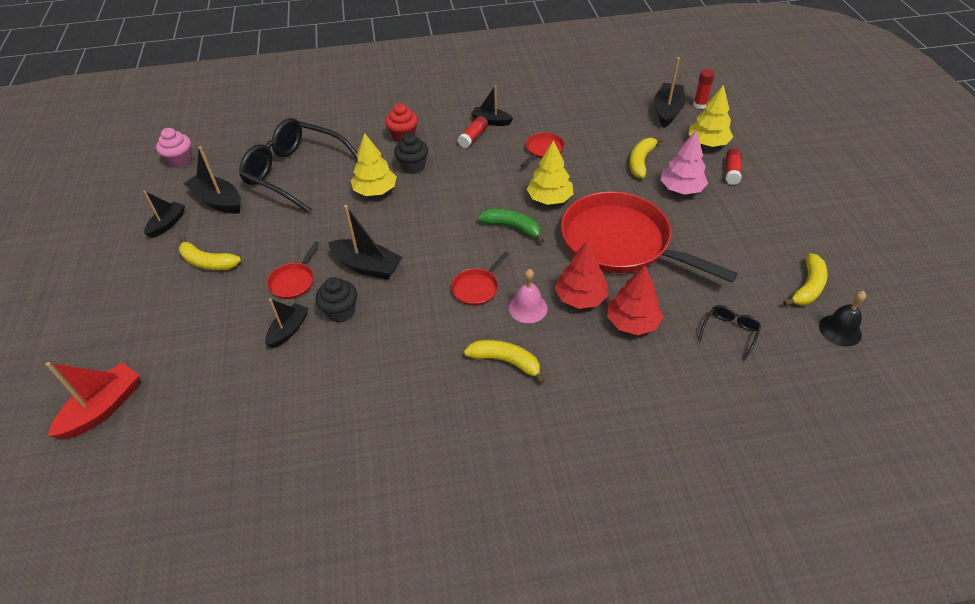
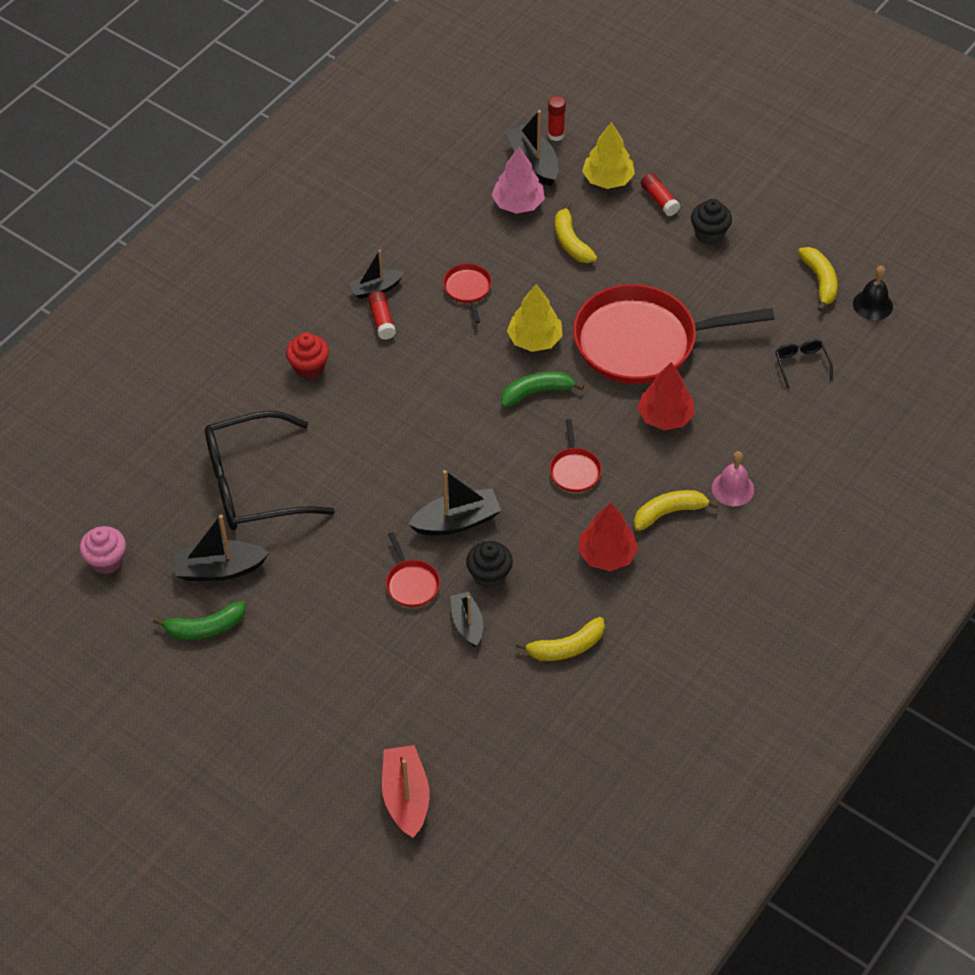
camera: 45 degrees left, 5 degrees up
black boat [144,191,185,238] -> green banana [153,601,245,640]
yellow banana [179,237,241,270] -> yellow banana moved to [516,617,605,661]
yellow tree [351,133,397,196] -> none
black cupcake [394,133,428,174] -> black cupcake moved to [691,199,732,245]
pink bell [509,269,548,323] -> pink bell moved to [712,451,754,506]
red tree [607,265,663,335] -> red tree moved to [578,503,638,571]
pink tree [660,131,708,195] -> pink tree moved to [492,147,545,214]

